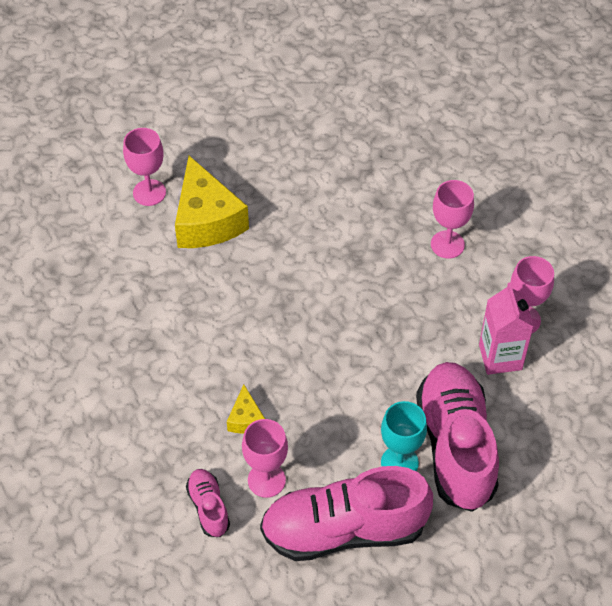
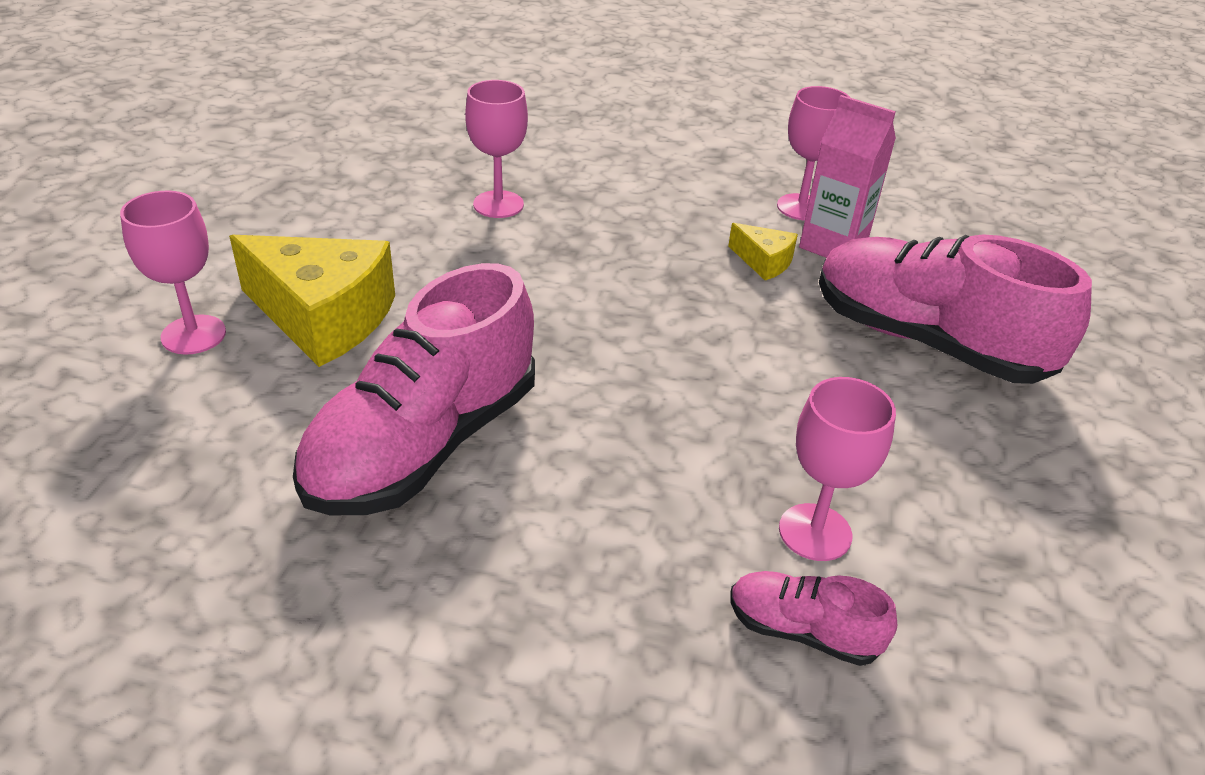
camera: 50 degrees left, 15 degrees down
yellow cheese [227,385,265,434] -> yellow cheese moved to [728,223,798,280]
pink shoe [260,466,433,561] -> pink shoe moved to [293,263,535,515]
turquoise goblet [381,401,427,471] -> none
pink goblet [431,180,474,259] -> pink goblet moved to [465,80,528,218]

